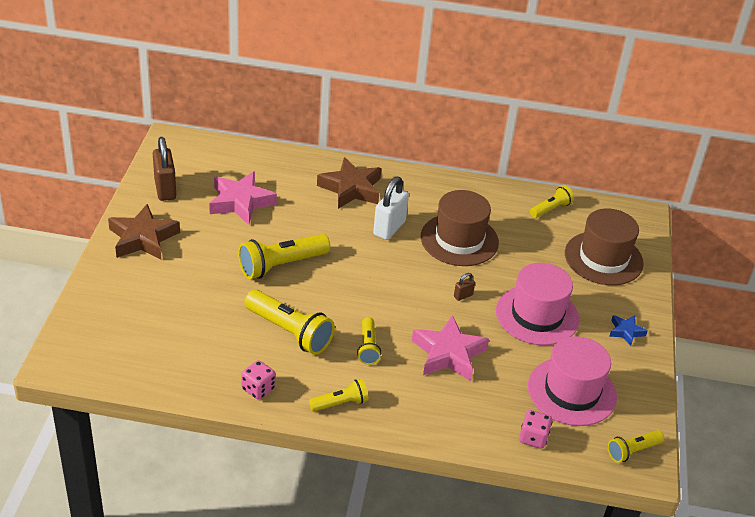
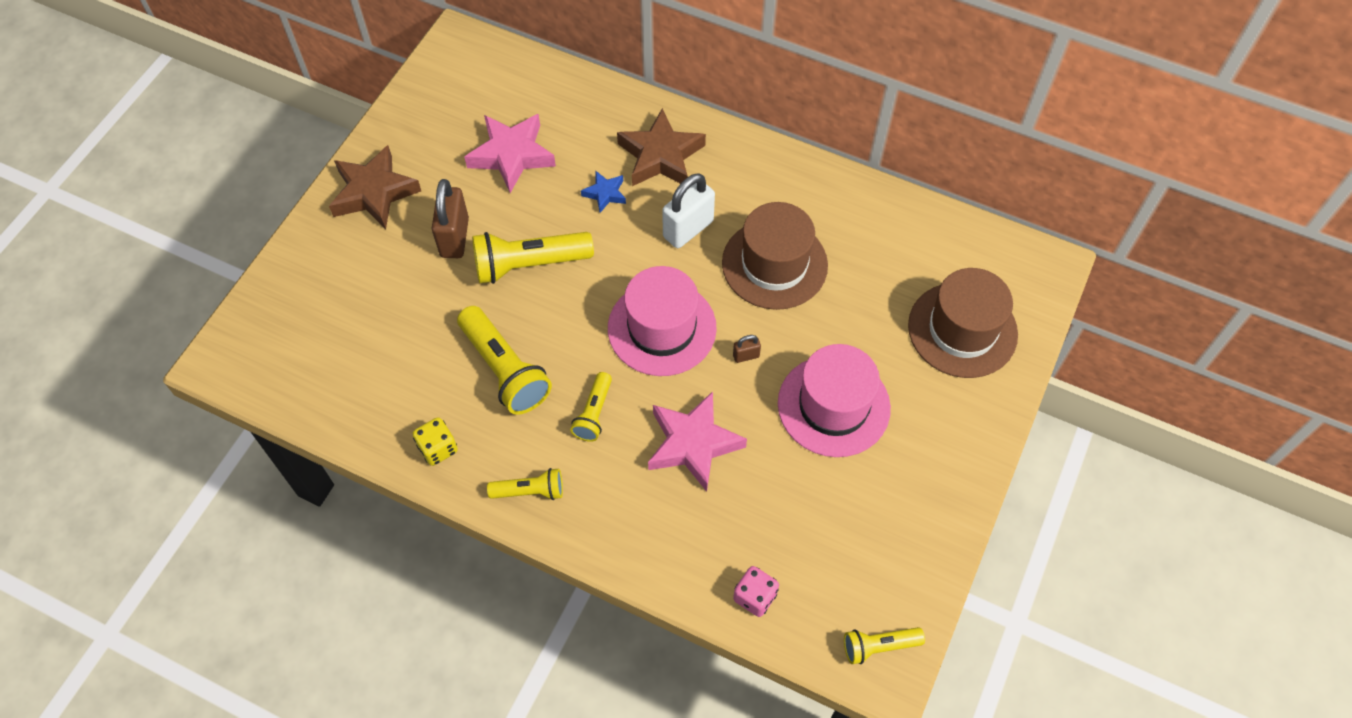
camera: 20 degrees right, 20 degrees up
brown padlock [153,137,176,201] -> brown padlock moved to [432,179,469,258]
pink dice [241,360,276,400] -> yellow dice [412,417,458,466]
pink hat [528,336,617,426] -> pink hat moved to [608,266,717,376]
yellow flashlight [530,185,574,218] -> none
blue star [609,315,648,346] -> blue star moved to [581,171,626,213]

